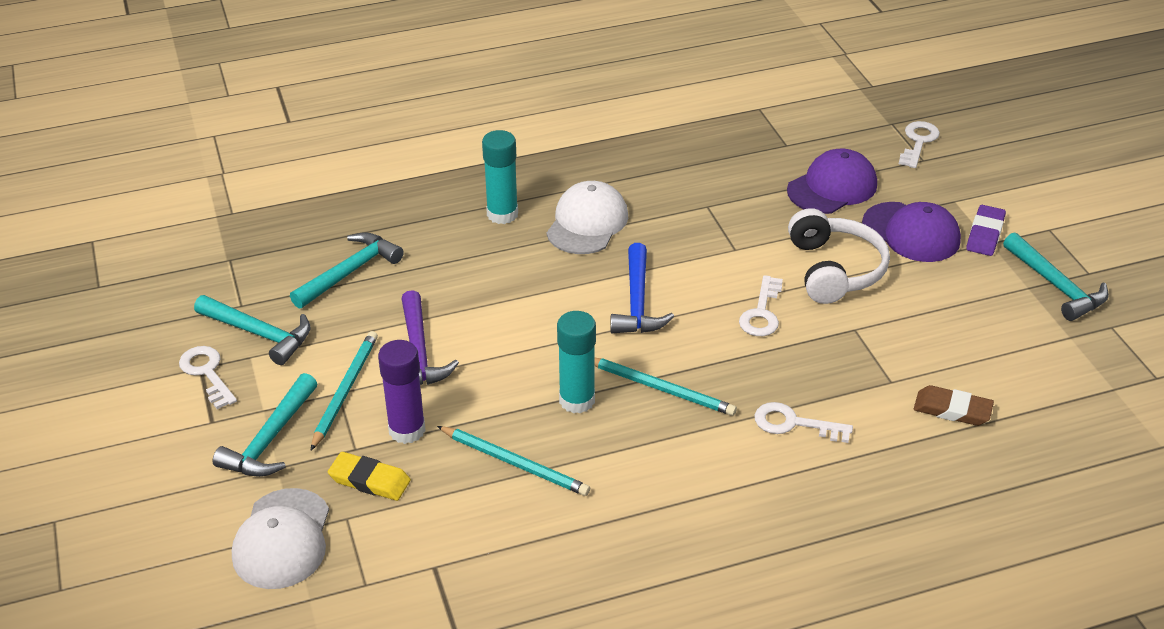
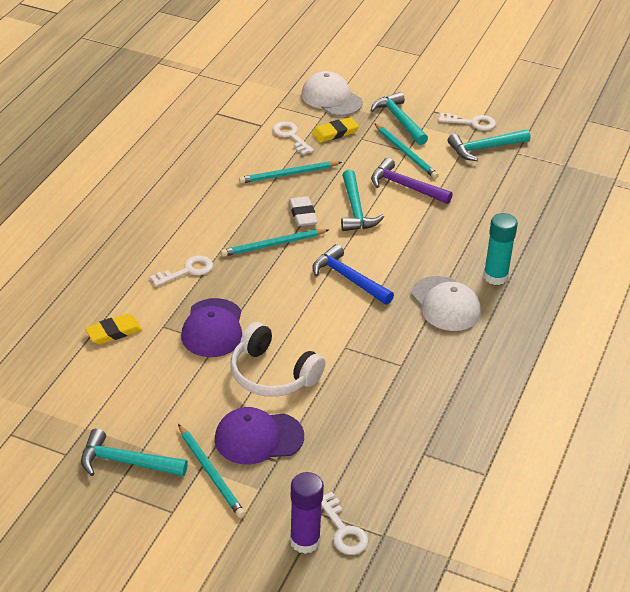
camera: 130 degrees right, 0 degrees up
turquoise hammer [290,232,404,309] -> turquoise hammer moved to [341,170,384,231]
purple glue stick [378,340,426,444] -> purple glue stick moved to [290,472,324,554]
turquoise glue stick [557,311,596,413] -> white eraser [289,196,318,226]
white key [739,275,783,336] -> white key moved to [273,121,314,155]
purple cap [787,149,877,214] -> purple cap moved to [181,298,242,357]
brown eraser [914,385,994,426] -> yellow eraser [85,314,142,344]
purple eraser [966,205,1006,256] -> turquoise pencil [178,424,245,518]

